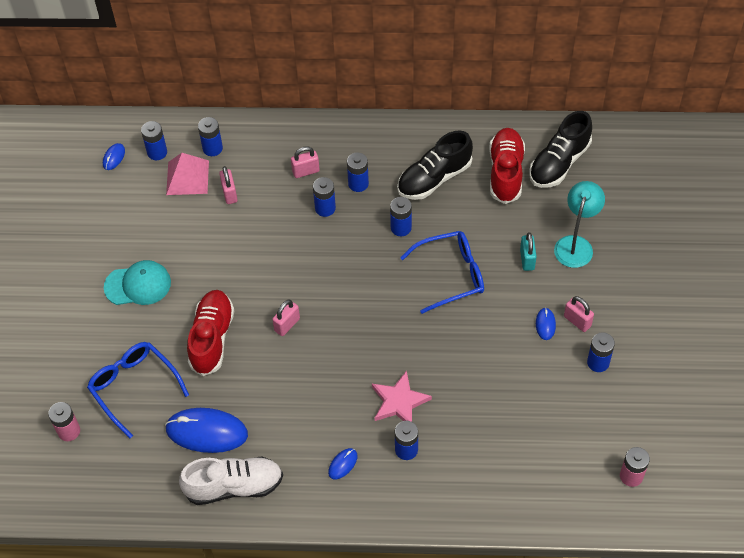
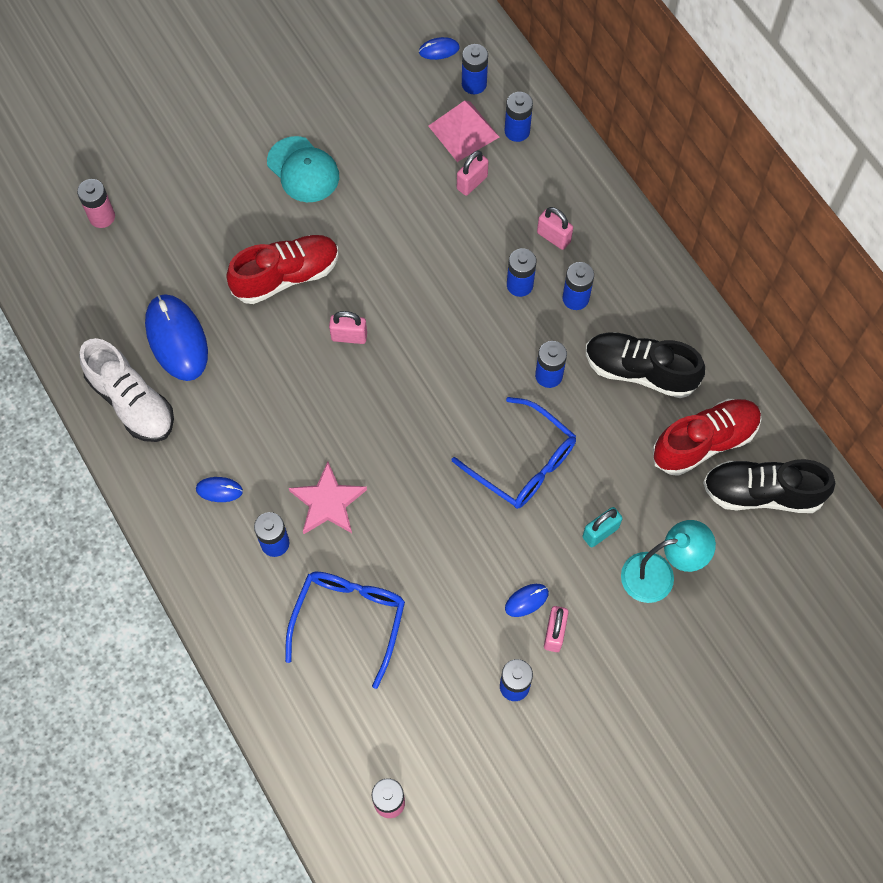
camera: 55 degrees right, 10 degrees up
blue glasses [87,342,189,438] -> blue glasses moved to [285,572,405,689]

